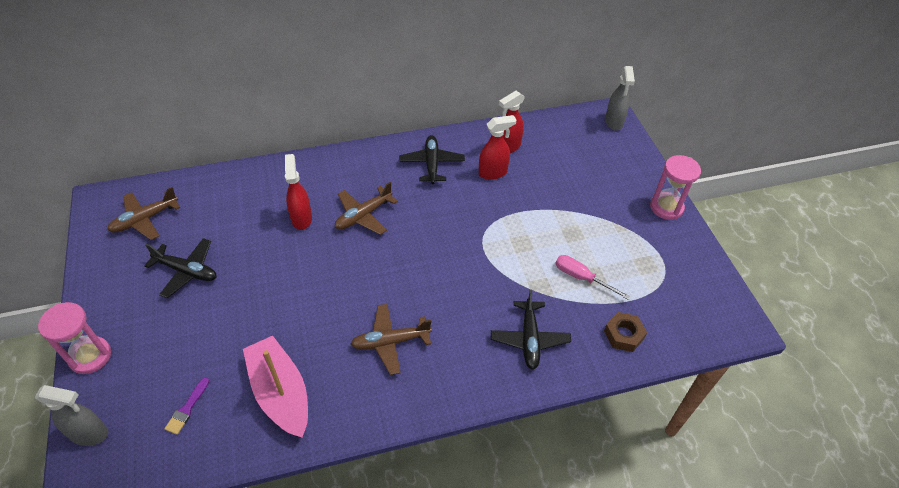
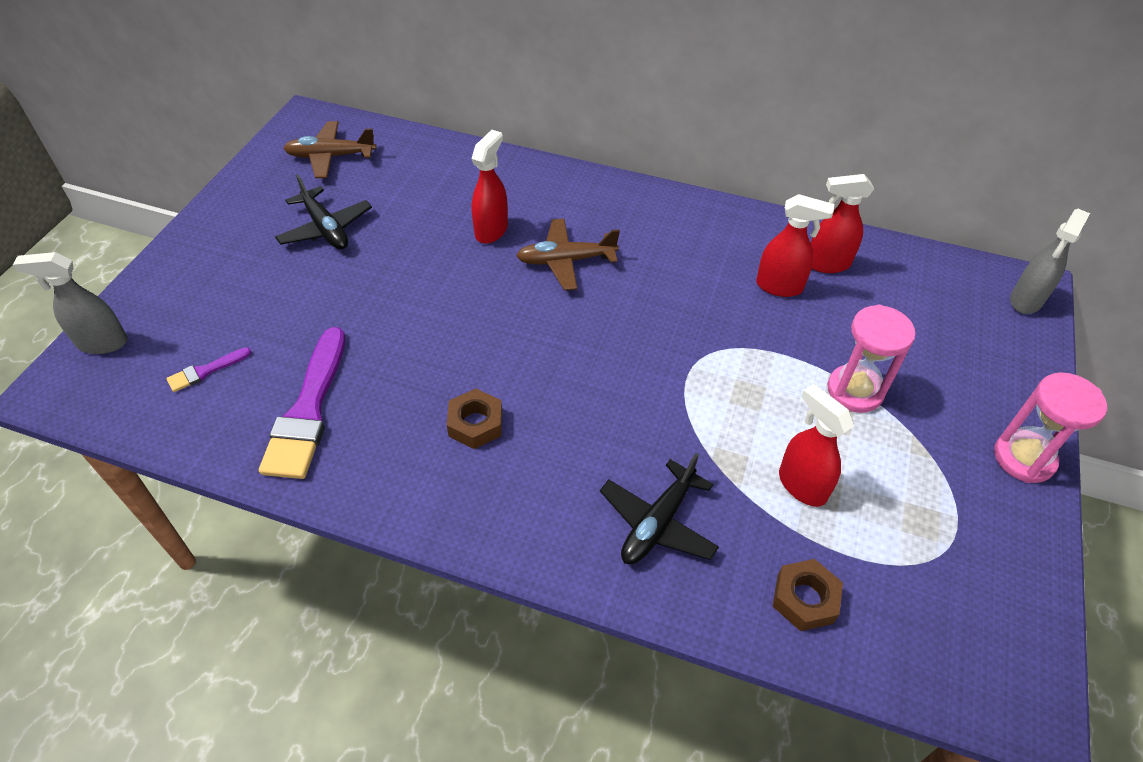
camera: 35 degrees right, 0 degrees up
grey spray bottle [35,385,108,446] -> grey spray bottle turned 135 degrees clockwise [13,252,128,354]
pink hourglass [38,302,111,374] -> pink hourglass moved to [828,305,915,413]
pink boat [243,336,308,437] -> purple brush [259,327,345,479]
brown plane [351,304,432,375] -> brown nut [447,388,502,449]
black plane [399,135,465,184] -> none
pink screwdriver [555,255,630,299] -> red spray bottle [779,384,854,507]

